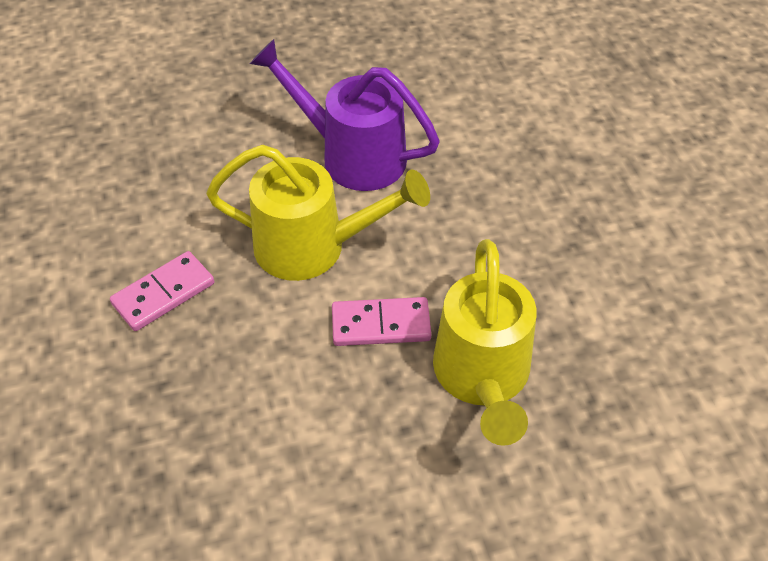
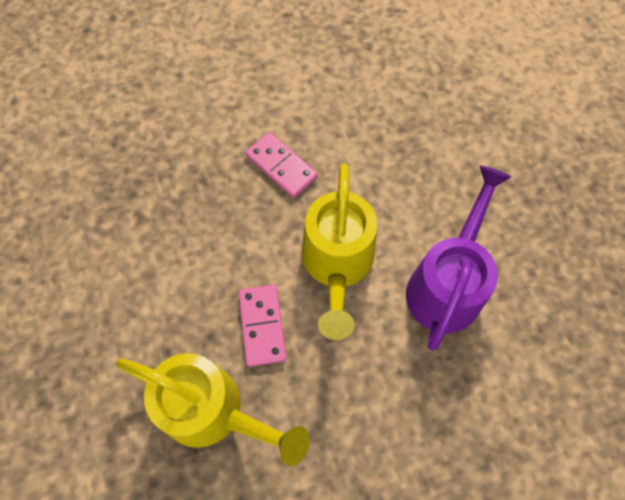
camera: 85 degrees right, 15 degrees up
yellow watering can [433,239,537,446] -> yellow watering can turned 150 degrees counterclockwise [116,353,310,466]

